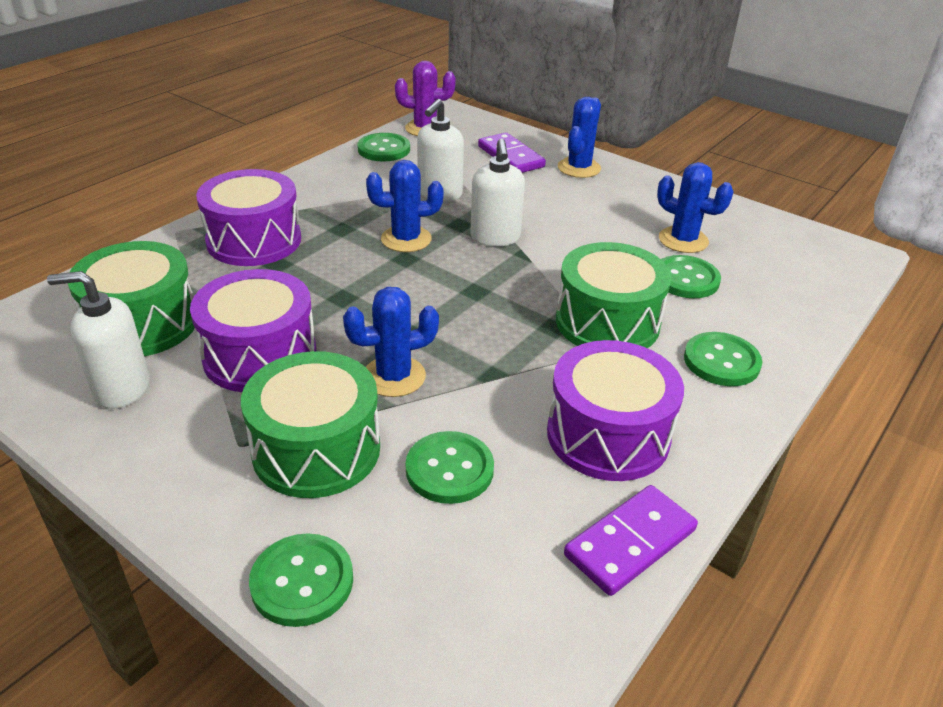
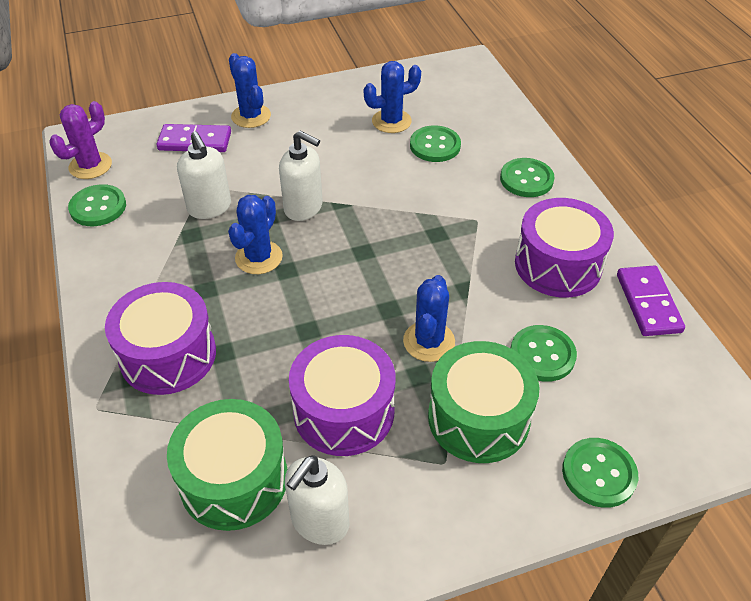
camera: 55 degrees left, 10 degrees up
green drum [556,242,672,348] -> none

